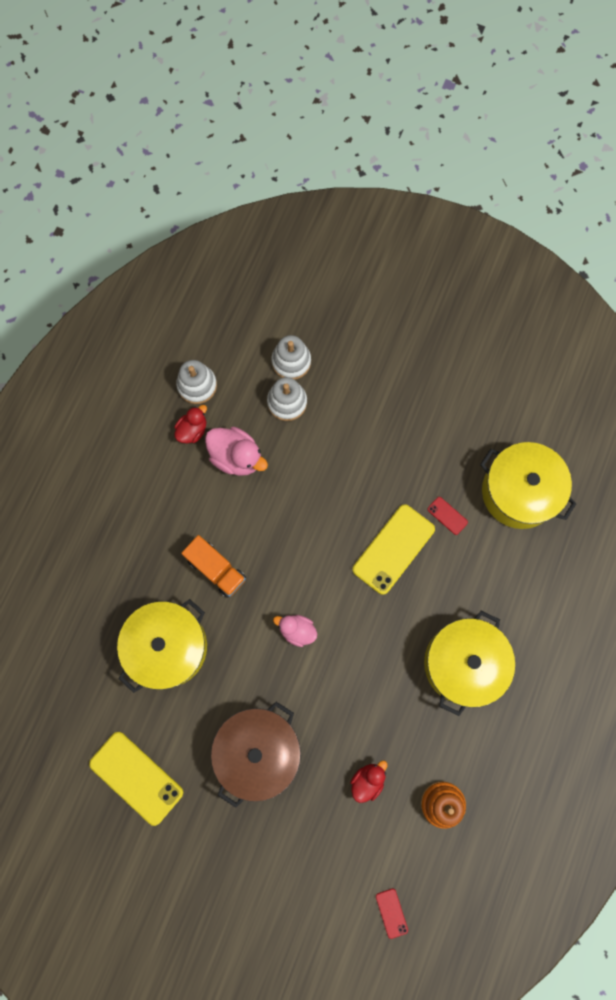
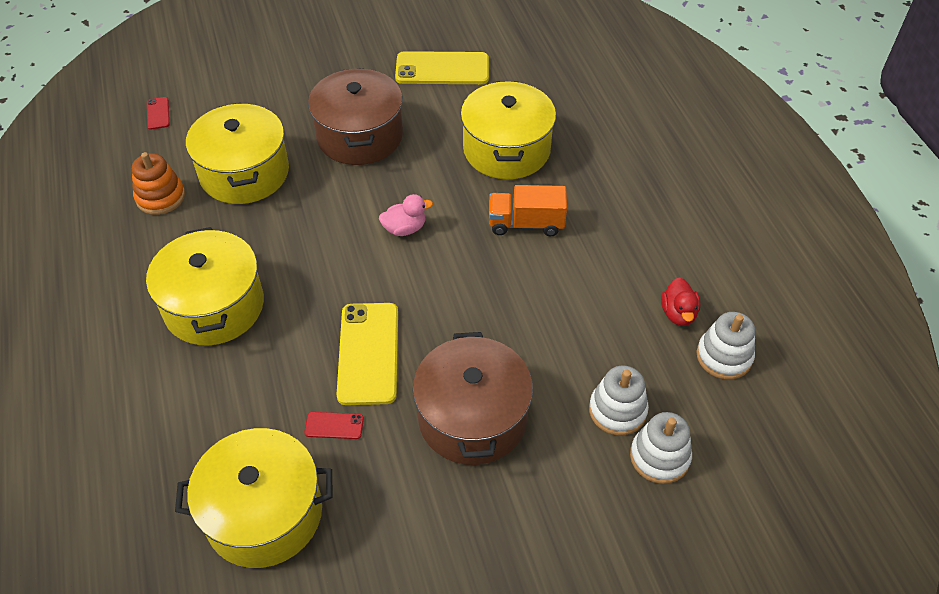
camera: 140 degrees right, 25 degrees down
pink duck [205,427,268,476] -> none
red duck [350,760,387,803] -> yellow pot [186,103,289,204]
red phone [376,888,408,939] -> red phone turned 45 degrees clockwise [147,97,170,130]
none -> brown pot [413,332,533,465]

